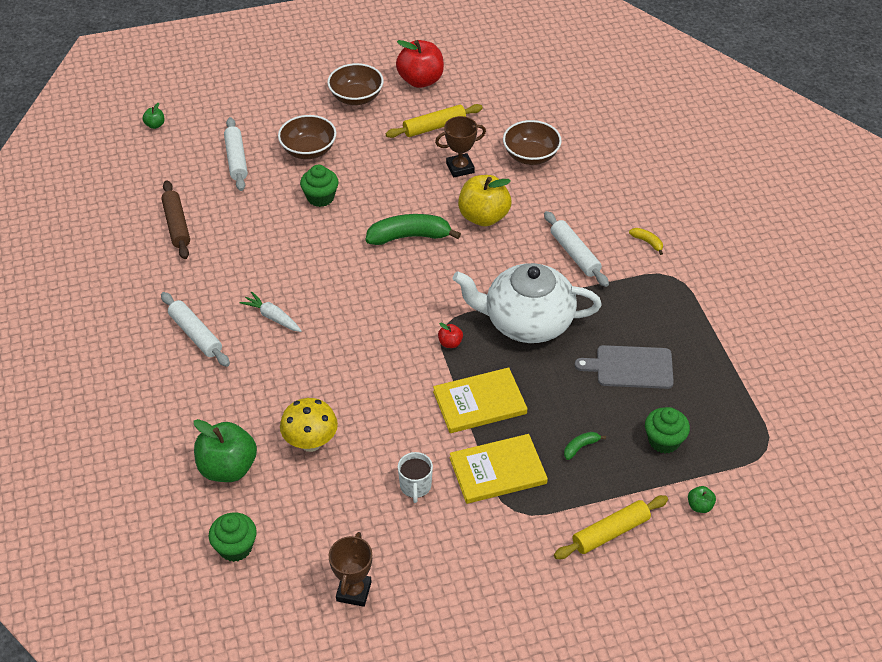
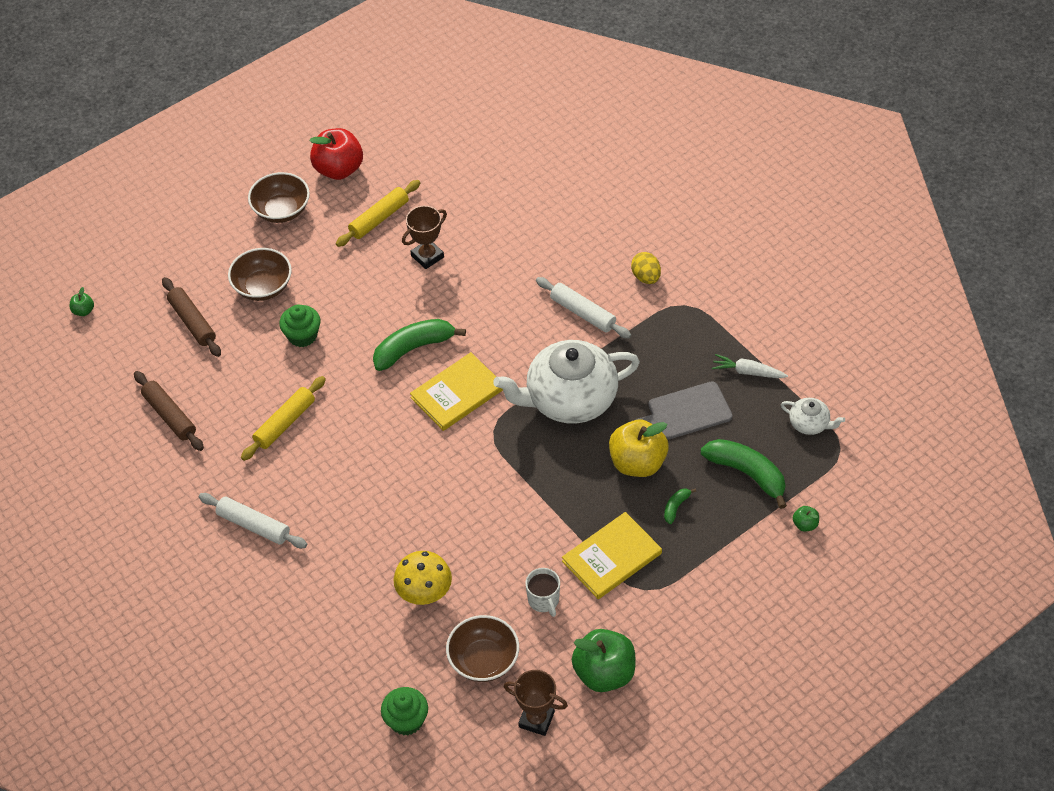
camera: 20 degrees left, 5 degrees up
green apple [194,419,257,482] -> green apple moved to [572,629,635,692]
white rolling pin [224,117,248,191] -> brown rolling pin [162,277,221,357]
white carrot [239,292,302,332] -> white carrot moved to [712,354,788,378]
brown trophy [329,532,372,607] -> brown trophy turned 60 degrees counterclockwise [504,670,568,736]
yellow book [433,367,527,433] -> yellow book moved to [410,352,503,431]
red apple [438,323,463,348] -> none
yellow apple [458,175,511,226] -> yellow apple moved to [609,419,669,477]
brown bowl [503,120,562,165] -> brown bowl moved to [446,615,519,682]
yellow rolling pin [554,495,668,559] -> yellow rolling pin moved to [241,376,326,461]
yellow banana [629,228,663,255] -> yellow egg [631,252,661,284]
green cupcake [645,407,690,453] -> green banana [701,439,787,509]
none -> white teapot [781,398,845,435]

